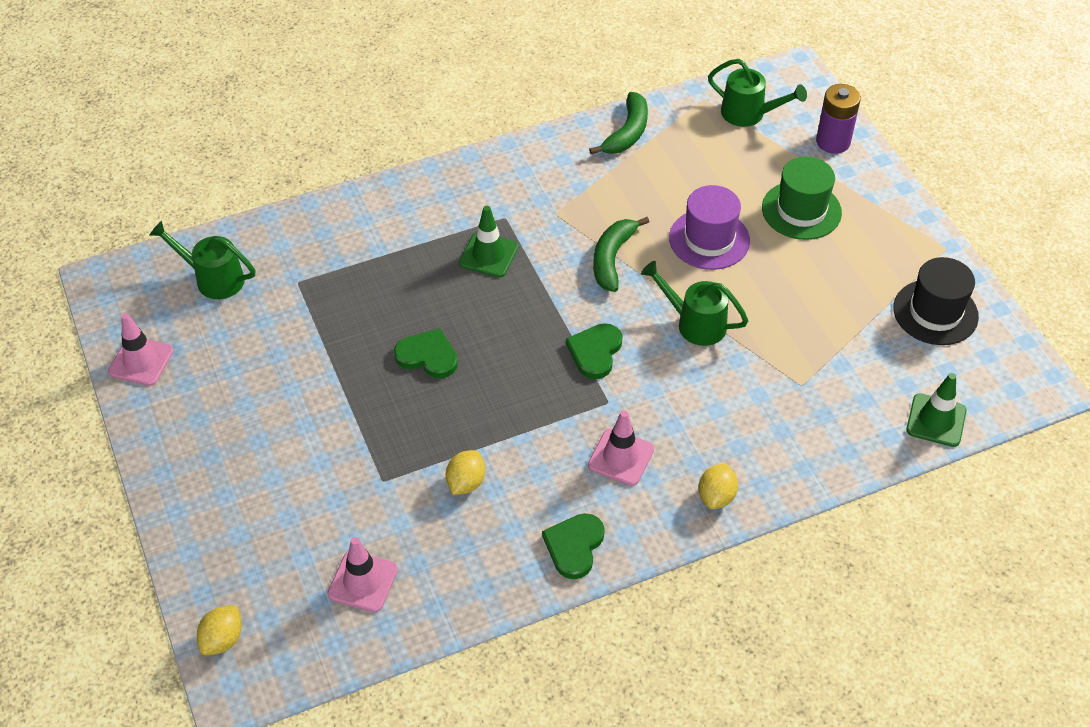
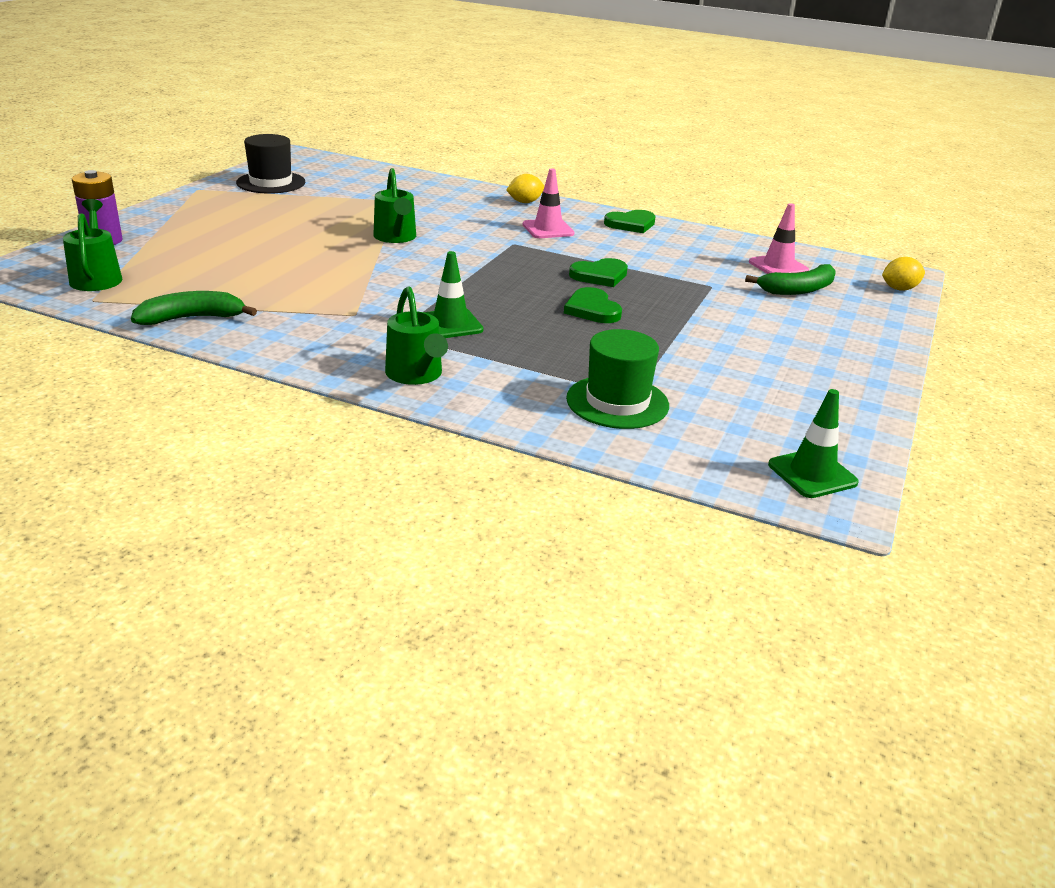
camera: 135 degrees left, 20 degrees down
pink traffic cone [108,313,173,386] -> none
green watering can [150,221,255,299] -> green watering can moved to [385,286,448,385]
yellow lemon [446,450,485,495] -> none
green heart [566,323,623,379] -> green heart moved to [569,258,628,287]
green banana [593,217,649,292] -> green banana moved to [745,264,836,295]
purple hat [669,185,750,270] -> none
green hat [762,157,842,240] -> green hat moved to [566,329,669,429]
green traffic cone [906,373,967,447] -> green traffic cone moved to [768,389,859,498]

